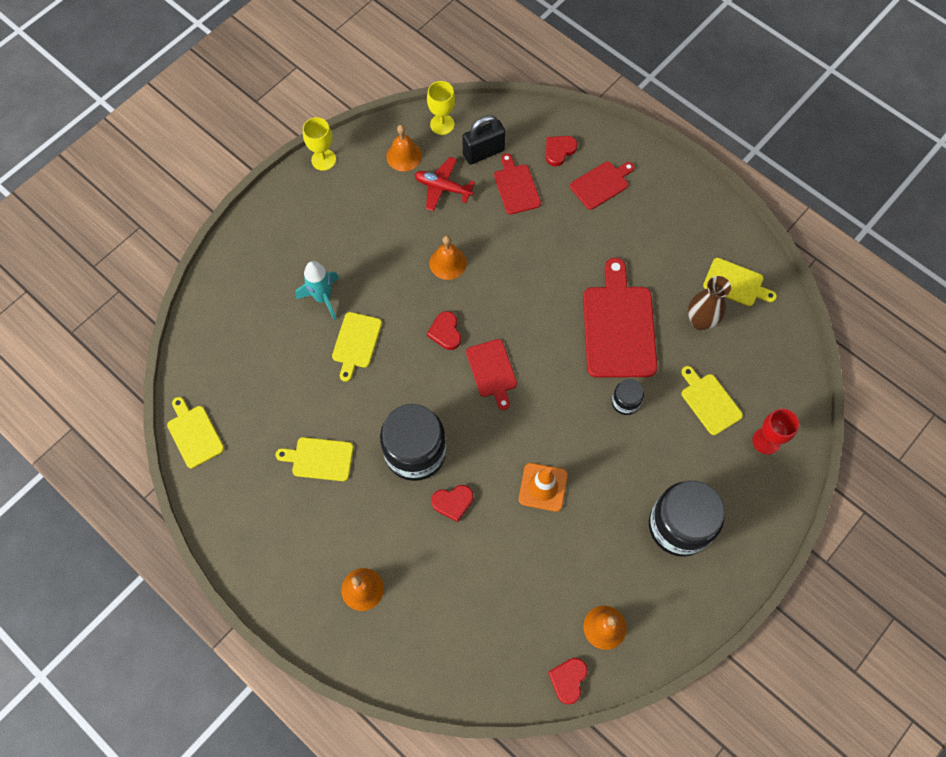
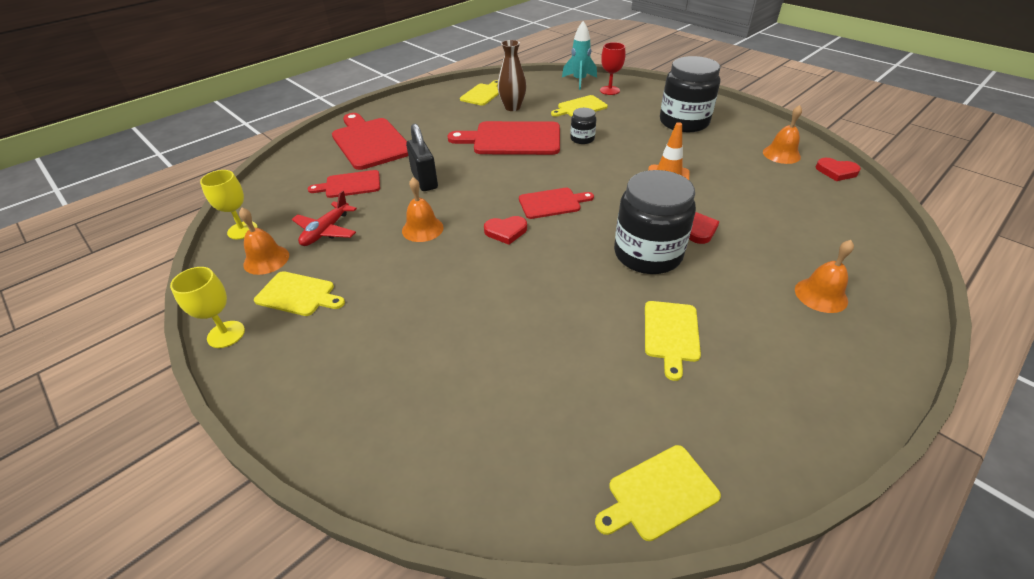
camera: 85 degrees left, 25 degrees down
turquoise rocket [296,261,339,320] -> turquoise rocket moved to [562,21,597,90]
yellow cutting board [332,312,382,382] -> yellow cutting board moved to [254,271,345,316]
black padlock [462,115,506,165] -> black padlock moved to [406,124,438,191]
red heart [546,136,578,166] -> none
red cutting board [570,161,635,210] -> red cutting board [332,113,408,170], size x1.79

